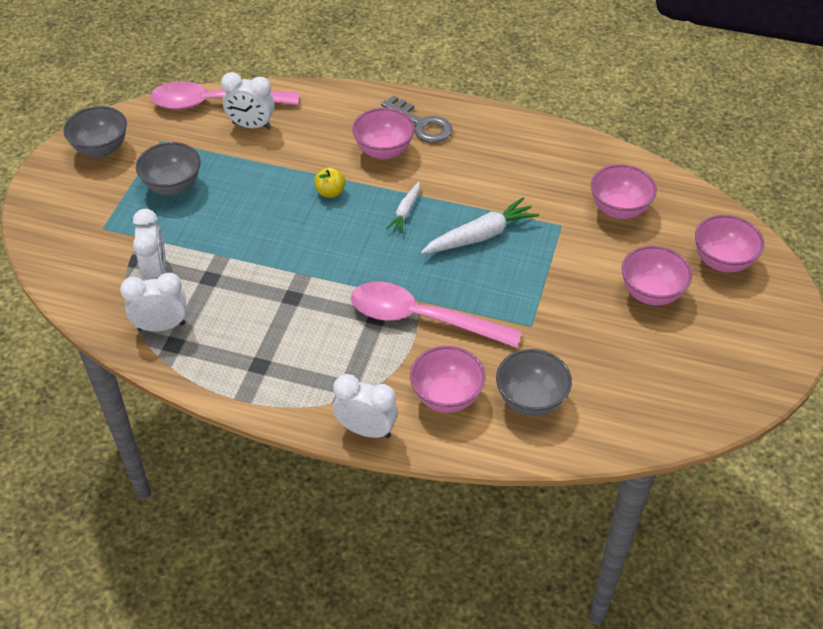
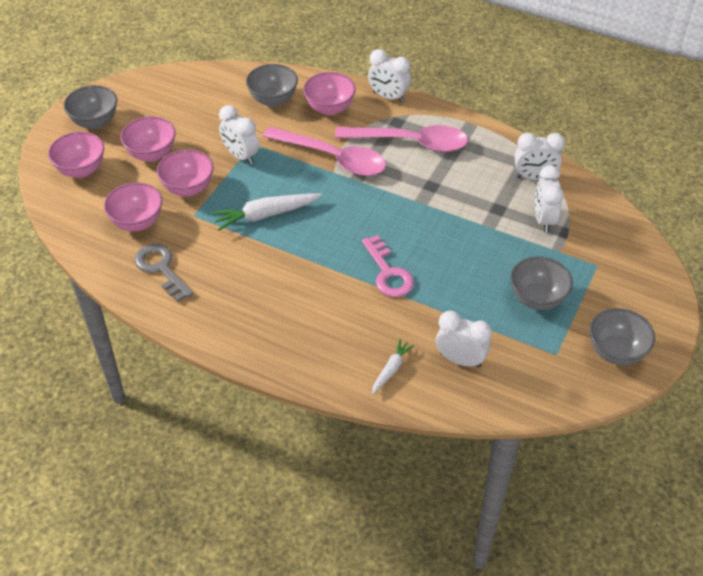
camera: 170 degrees left, 0 degrees up
pink spoon [150,81,299,110] -> pink spoon moved to [335,125,468,152]
yellow apple [314,167,345,198] -> pink key [362,235,414,297]
pink bowl [352,108,415,160] -> pink bowl moved to [157,149,213,196]
grey key [381,95,452,143] -> grey key moved to [134,244,193,302]
white carrot [386,182,420,233] -> white carrot moved to [372,339,415,394]
none -> grey bowl [64,85,117,129]
none -> white clock [219,105,259,165]

